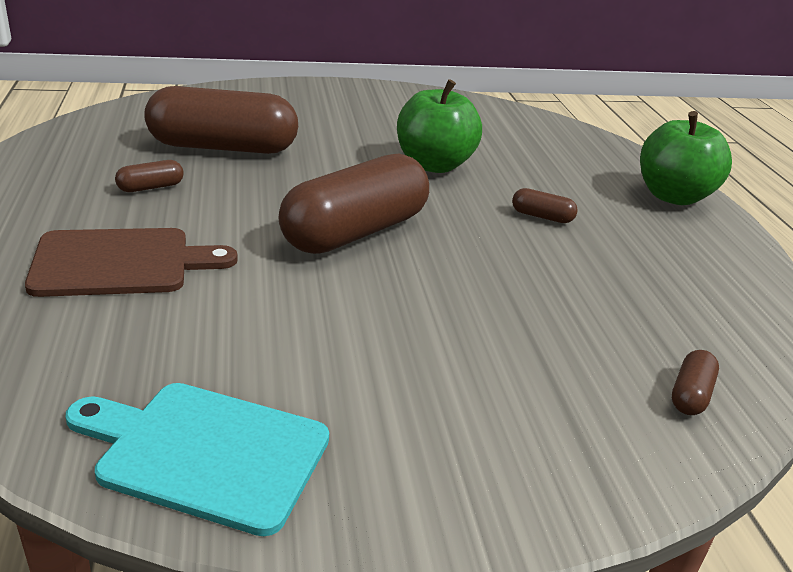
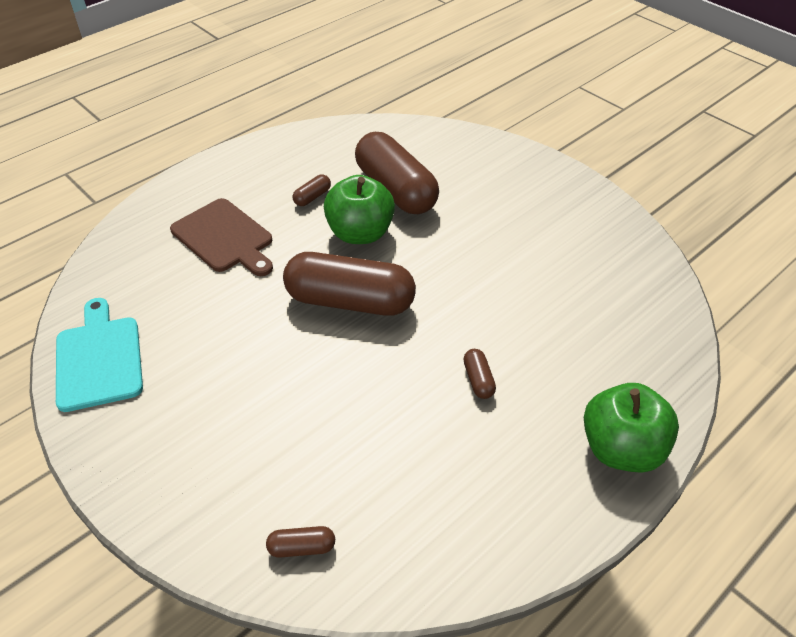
camera: 60 degrees right, 15 degrees up
brown capsule [115,160,184,192] -> brown capsule turned 75 degrees counterclockwise [293,175,331,206]
green apple [397,79,482,173] -> green apple moved to [324,175,395,244]

